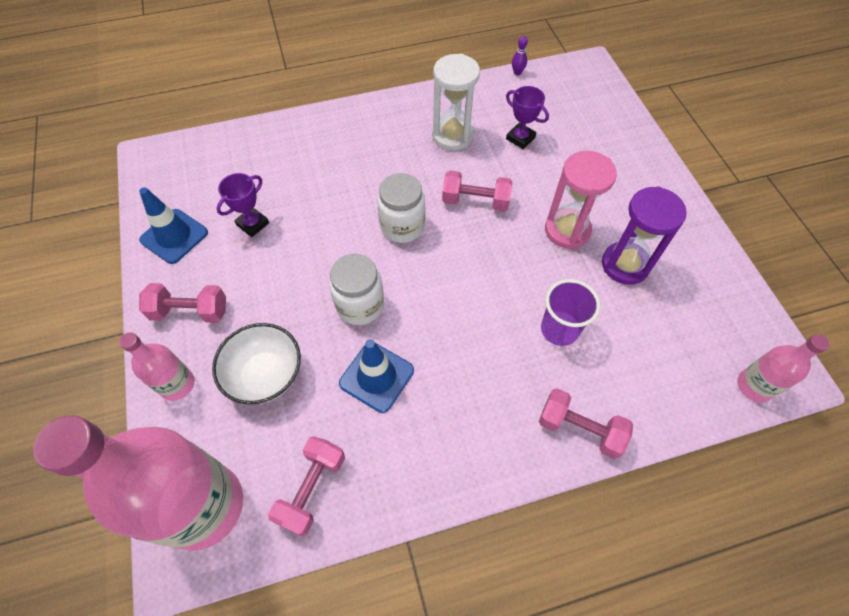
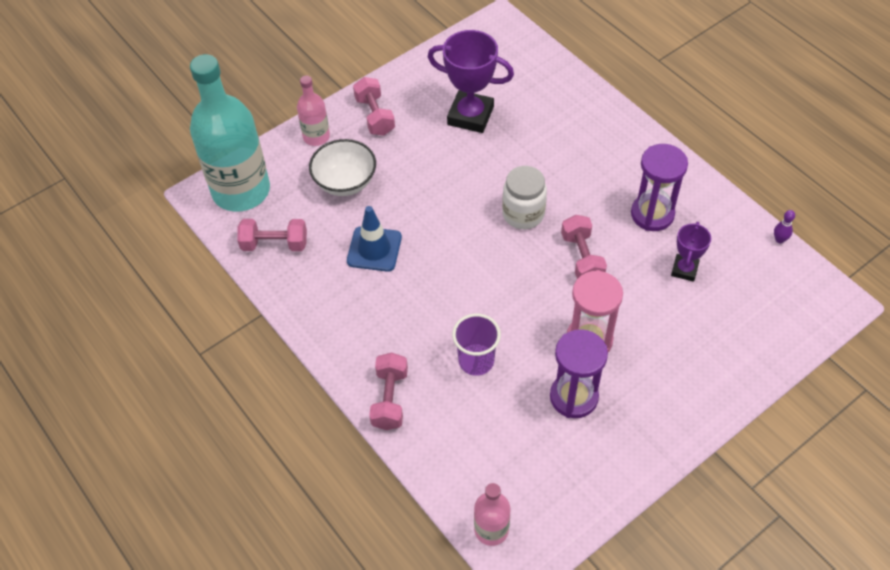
camera: 70 degrees right, 5 degrees down
pink bottle [33,415,243,551] -> turquoise bottle [190,54,270,212]
blue traffic cone [139,187,208,264] -> none
purple trophy [216,173,269,237] -> purple trophy [428,30,514,133], size x1.80
white jar [329,254,384,325] -> none
white hourglass [432,54,480,151] -> purple hourglass [631,144,688,231]

